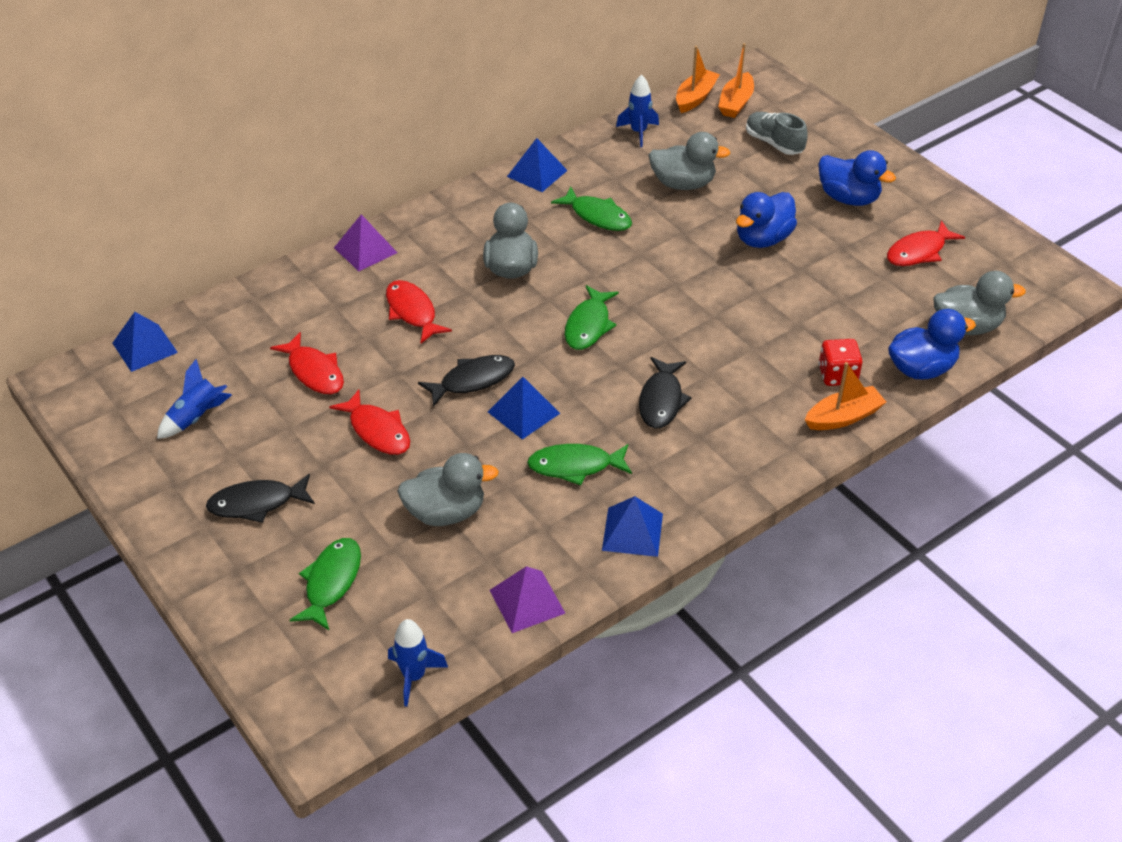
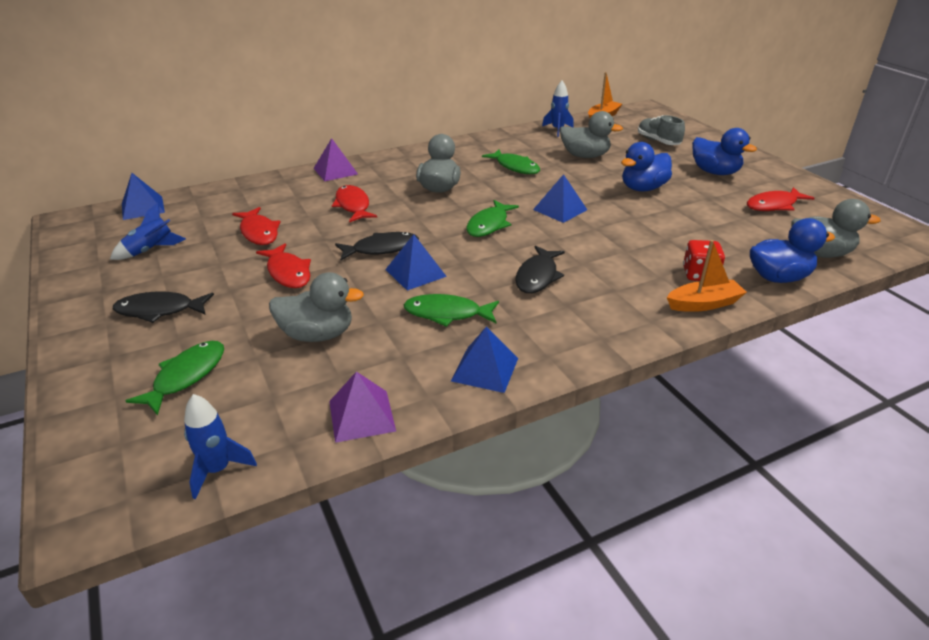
camera: 10 degrees right, 10 degrees down
blue pyramid [507,138,568,192] -> blue pyramid moved to [533,174,587,223]
orange boat [718,43,754,118] -> none

